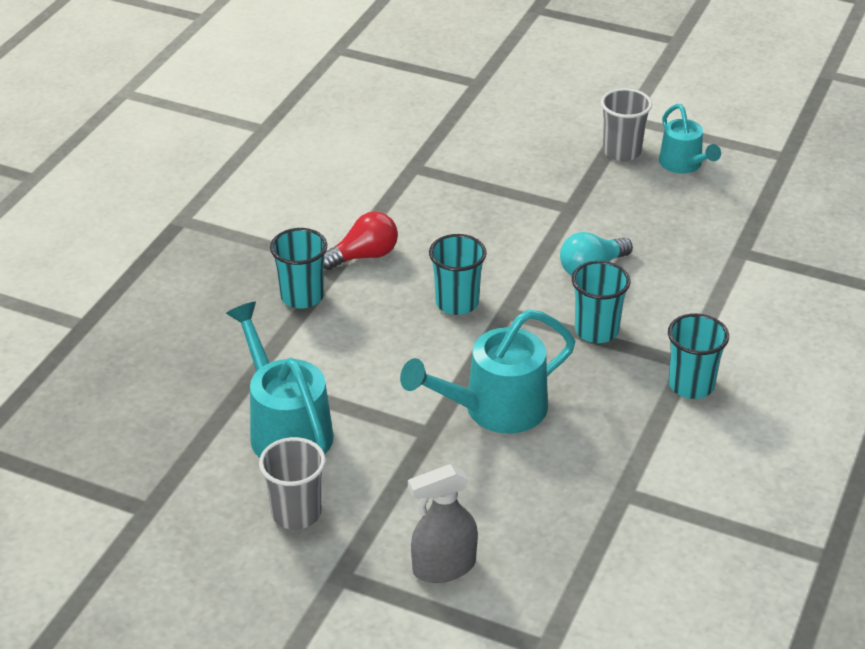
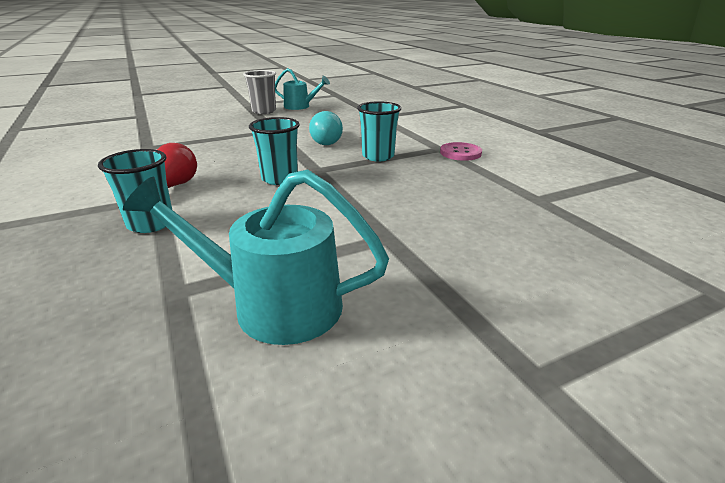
camera: 50 degrees left, 10 degrees down
grey cup [259,437,326,530] -> none
turquoise watering can [400,310,575,434] -> none
grey spray bottle [408,464,478,583] -> none
turquoise cup [668,313,729,399] -> pink button [440,142,482,161]

